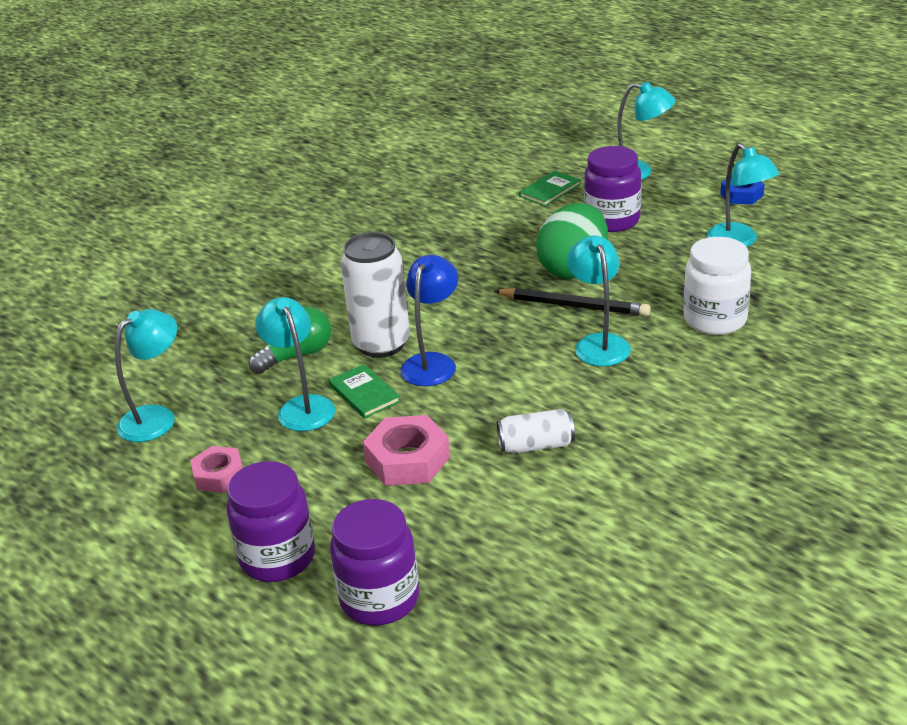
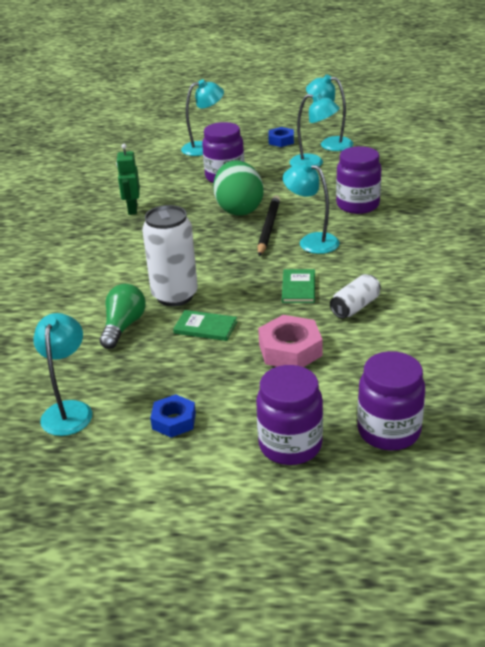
camera: 40 degrees left, 0 degrees up
pink nut [190,446,243,493] -> blue nut [150,394,196,437]
turquoise lamp [255,297,335,431] -> turquoise lamp moved to [306,75,353,151]
blue lamp [400,255,458,386] -> none
black pencil [494,288,651,316] -> black pencil turned 60 degrees counterclockwise [258,195,280,256]
green book [519,171,581,206] -> green book moved to [282,269,315,303]
white jar [683,237,751,335] -> purple jar [336,146,381,214]
none -> green robot [116,144,140,215]

